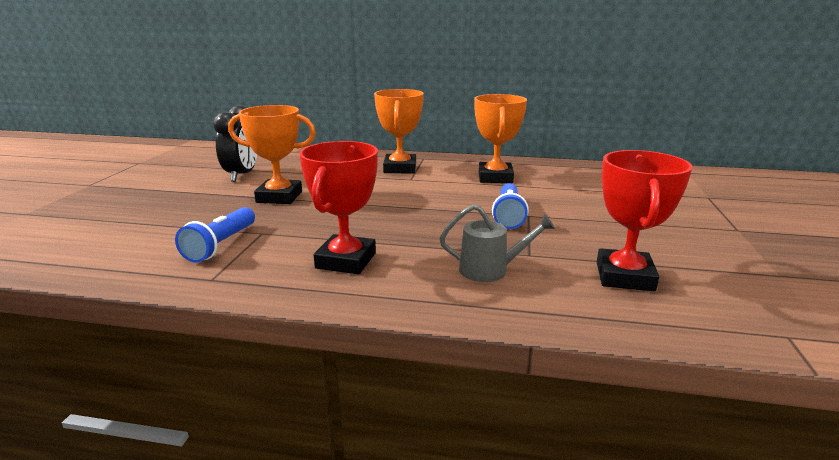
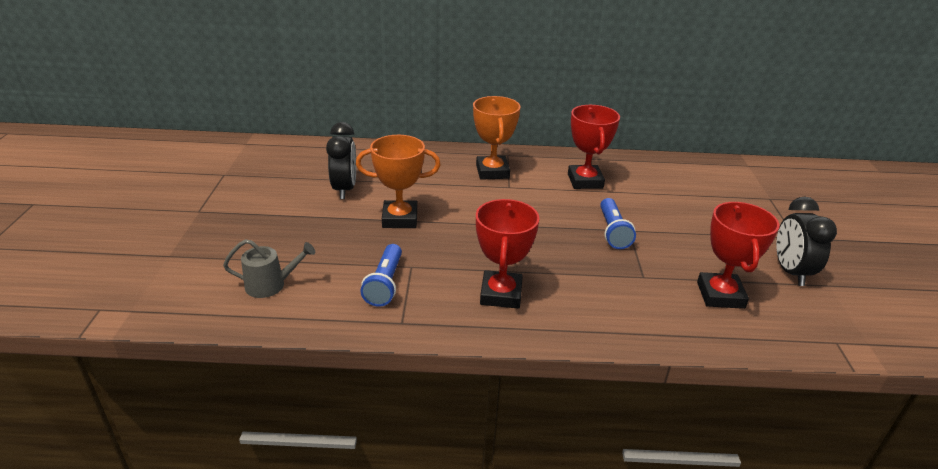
camera: 10 degrees left, 10 degrees up
grey watering can [440,204,555,282] -> grey watering can moved to [223,239,315,298]
orange trophy [474,94,527,183] -> red trophy [568,105,620,189]
none -> black clock [776,196,837,286]

